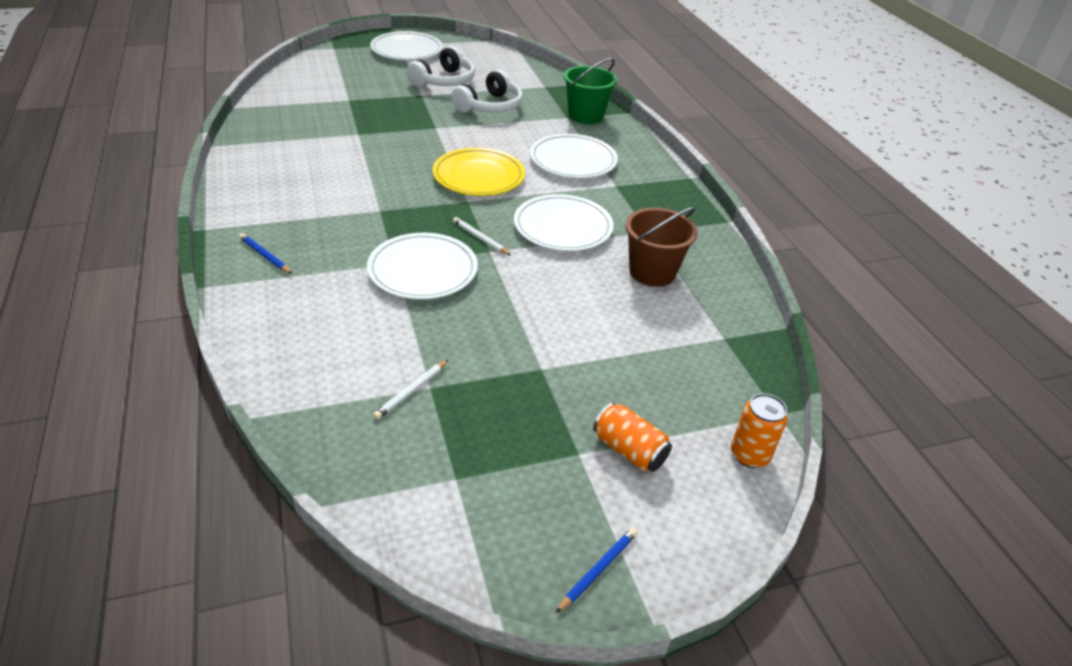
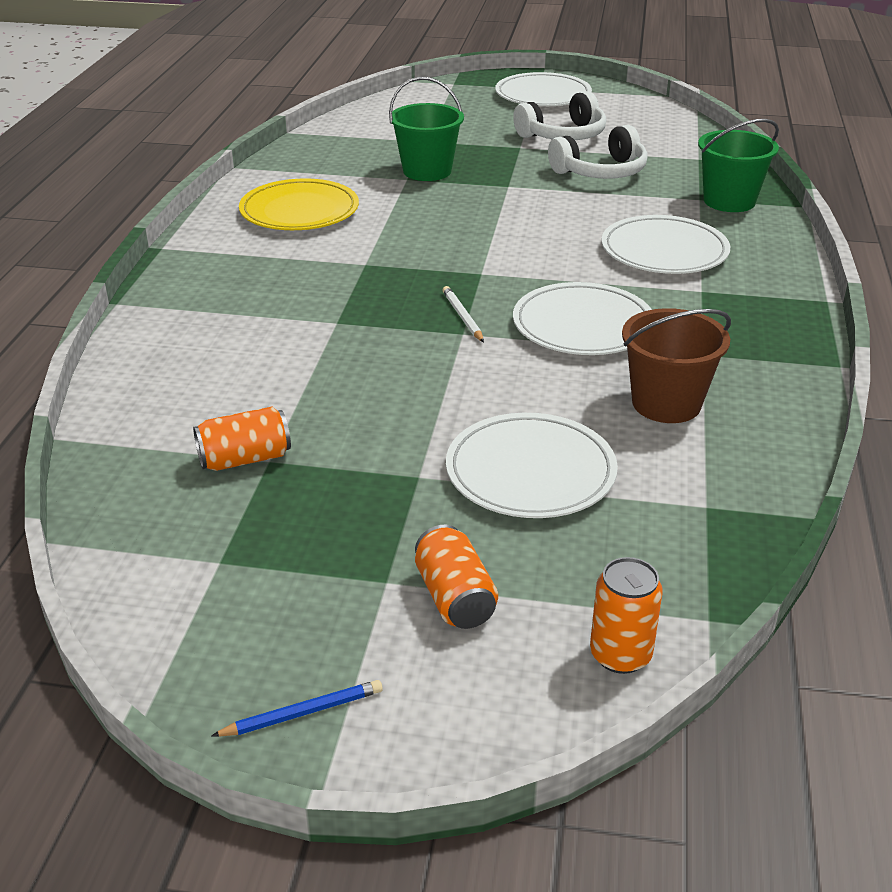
camera: 30 degrees right, 5 degrees down
blue pencil [239,233,292,274] -> none
white plate [367,233,478,300] -> white plate moved to [446,413,618,518]
white pencil [373,360,448,419] -> orange can [193,407,291,471]
yellow plate [432,148,525,196] -> yellow plate moved to [239,178,359,230]
none -> green bucket [389,77,464,181]

